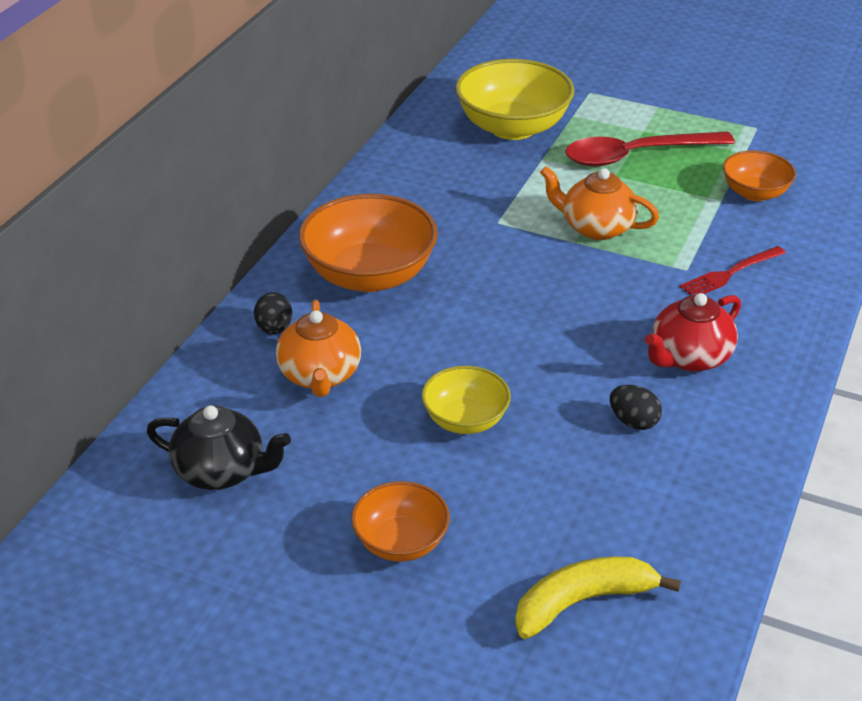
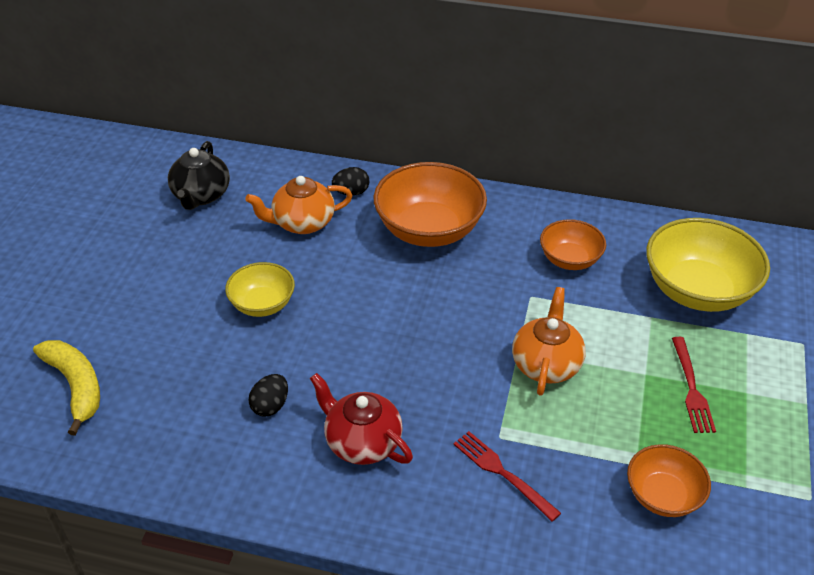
camera: 80 degrees right, 5 degrees up
orange bowl [351,481,450,562] -> orange bowl moved to [540,219,606,270]
red spoon [565,132,735,167] -> red fork [672,337,716,433]

